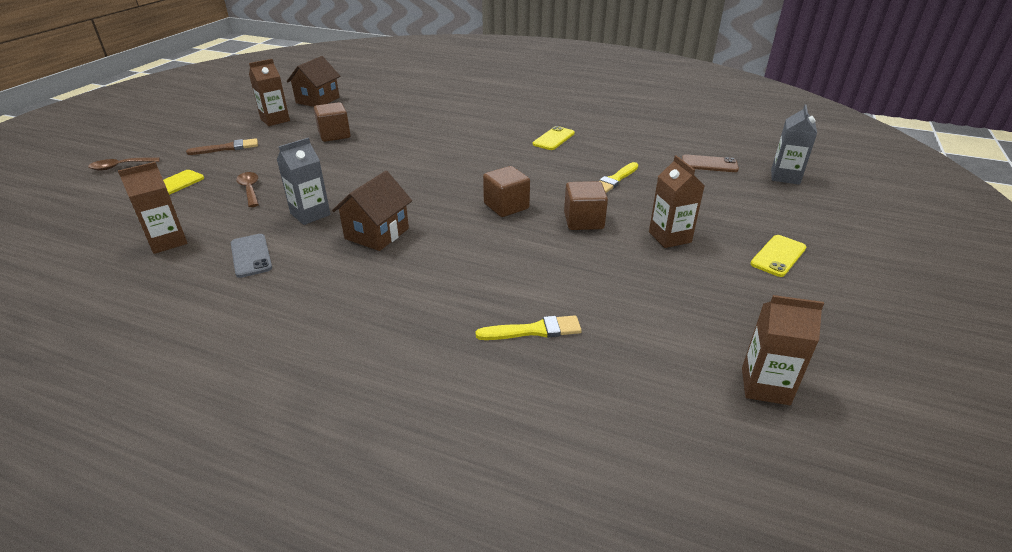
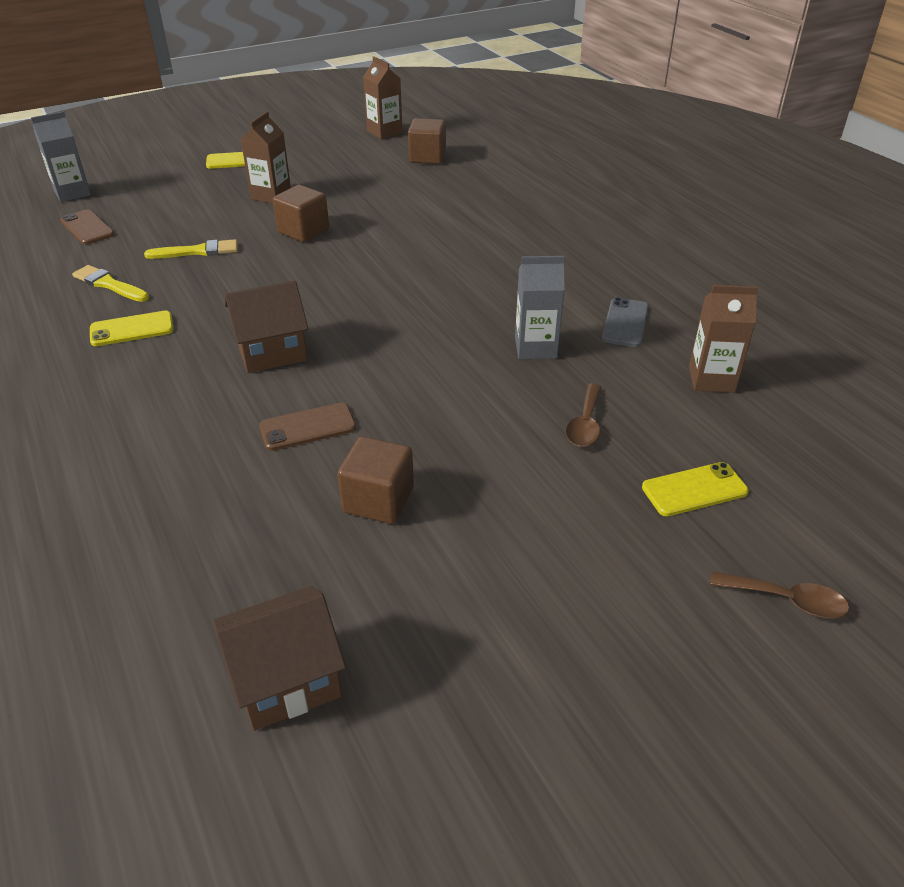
camera: 140 degrees left, 5 degrees up
brown brush [186,138,258,155] -> none
brown carton [249,59,290,126] -> none
brown house [332,171,412,251] -> brown house moved to [225,281,308,373]
yellow brush [476,315,582,340] -> yellow brush moved to [72,265,149,302]
brown cube [483,166,530,217] -> brown cube moved to [408,118,446,164]
none -> brown phone [259,403,356,451]

